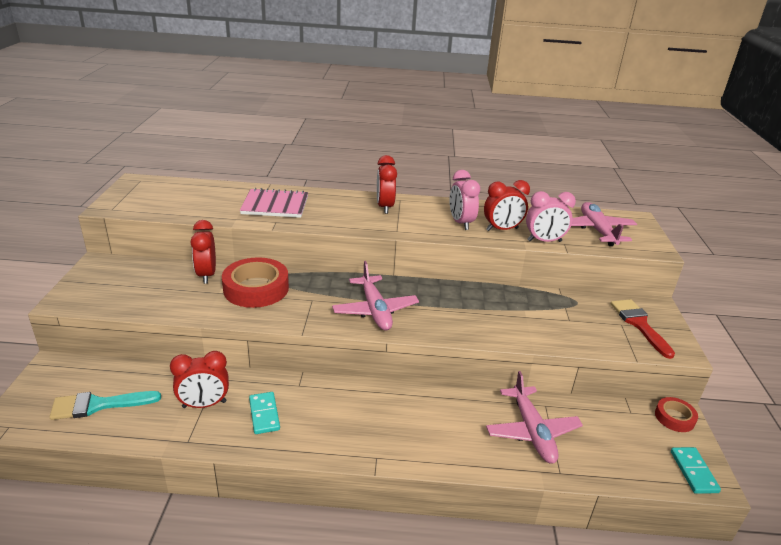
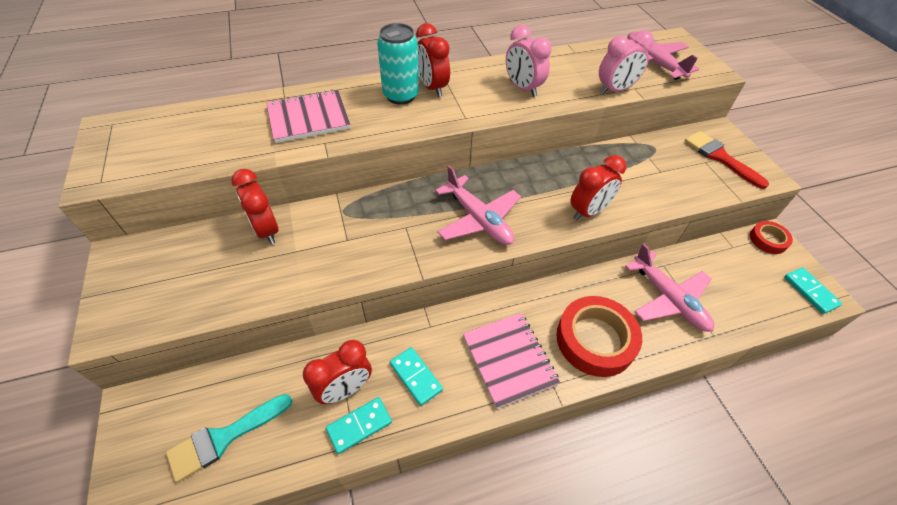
camera: 20 degrees left, 20 degrees up
red tape [222,257,289,308] -> red tape moved to [556,296,642,377]
red clock [484,180,530,231] -> red clock moved to [570,155,626,221]
none -> turquoise domino [326,397,392,454]
none -> turquoise can [377,23,419,105]
none -> pink notebook [463,313,560,409]

